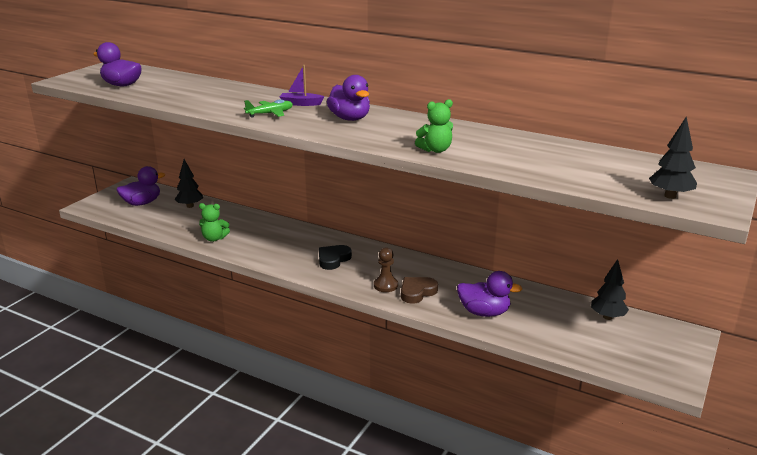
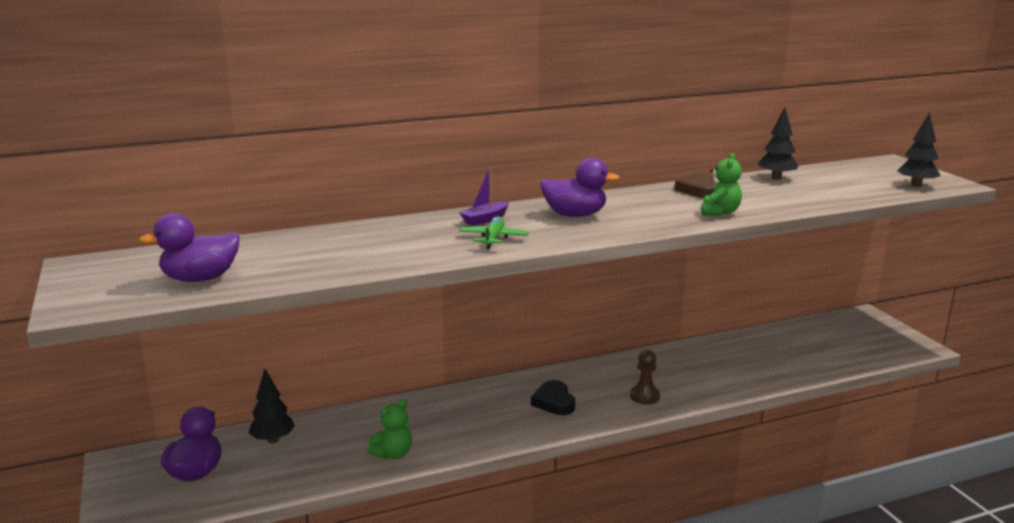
camera: 50 degrees left, 5 degrees down
brown heart [401,277,438,304] -> brown heart moved to [675,173,717,198]
purple duck [457,271,522,317] -> none
black tree [591,259,629,320] -> black tree moved to [758,107,798,180]

